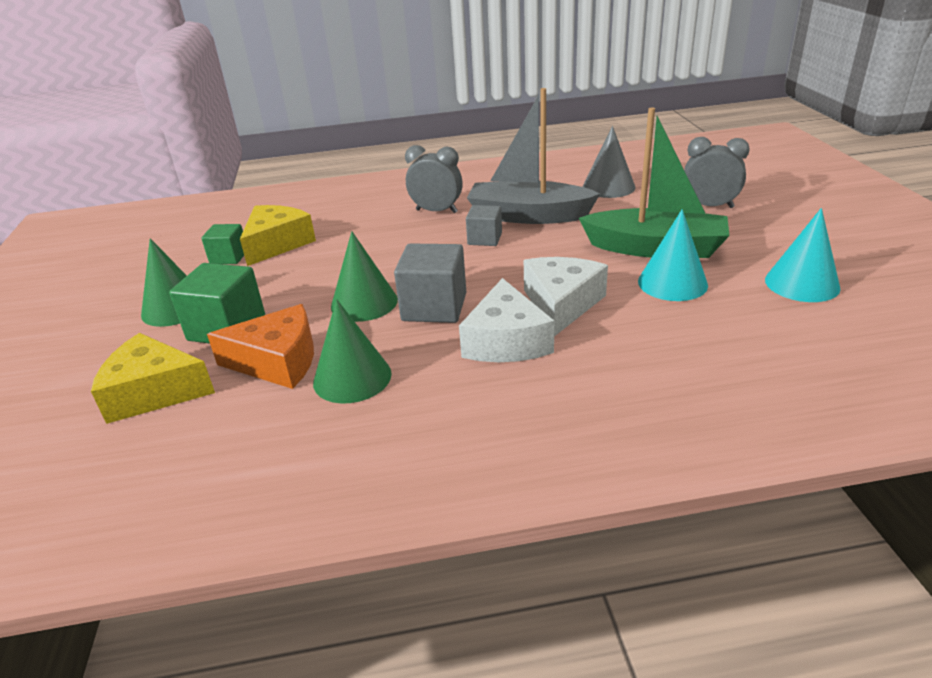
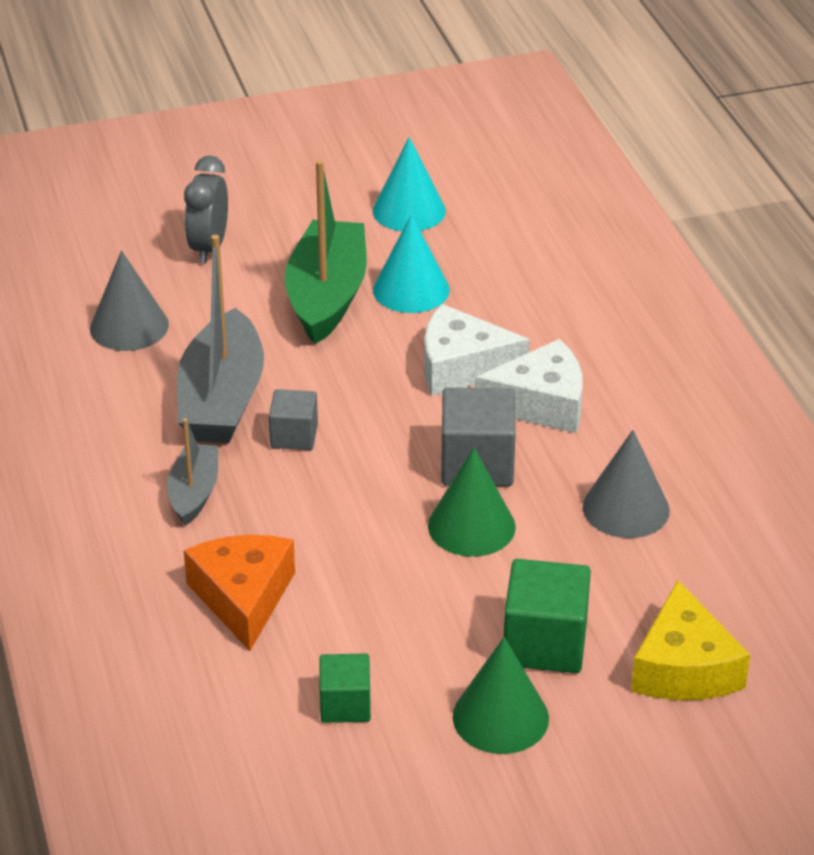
camera: 100 degrees left, 5 degrees up
orange cheese [207,304,314,389] -> orange cheese moved to [184,535,295,651]
yellow cheese [240,205,316,266] -> none
green cone [313,299,392,404] -> grey cone [583,430,670,538]
grey clock [405,145,463,213] -> grey boat [167,418,218,526]

